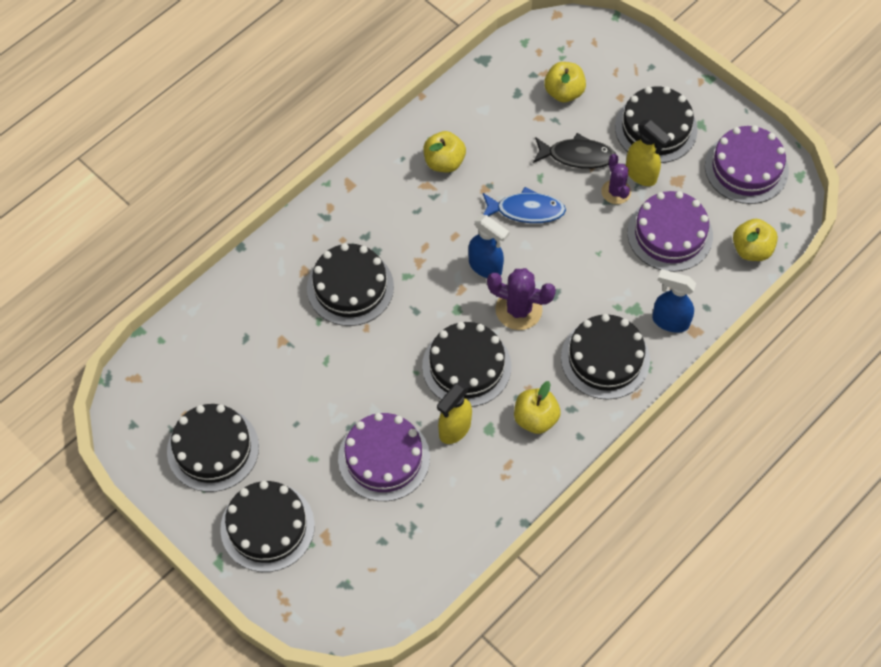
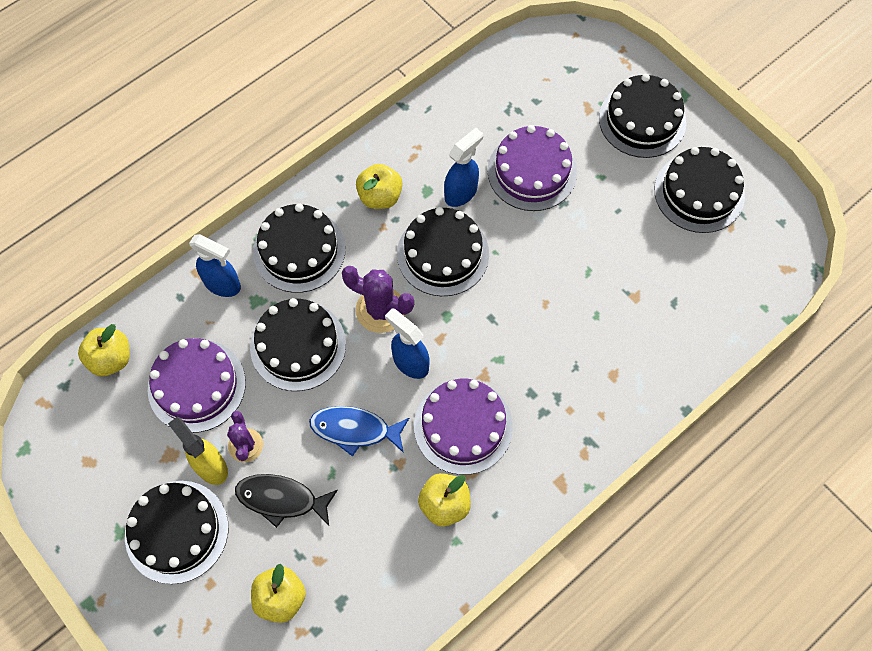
camera: 175 degrees left, 5 degrees up
black cake [307,243,394,326] -> black cake moved to [250,298,346,391]
yellow spray bottle [437,381,472,444] -> blue spray bottle [444,128,483,207]
purple cake [705,125,789,204] -> purple cake moved to [414,379,513,475]

